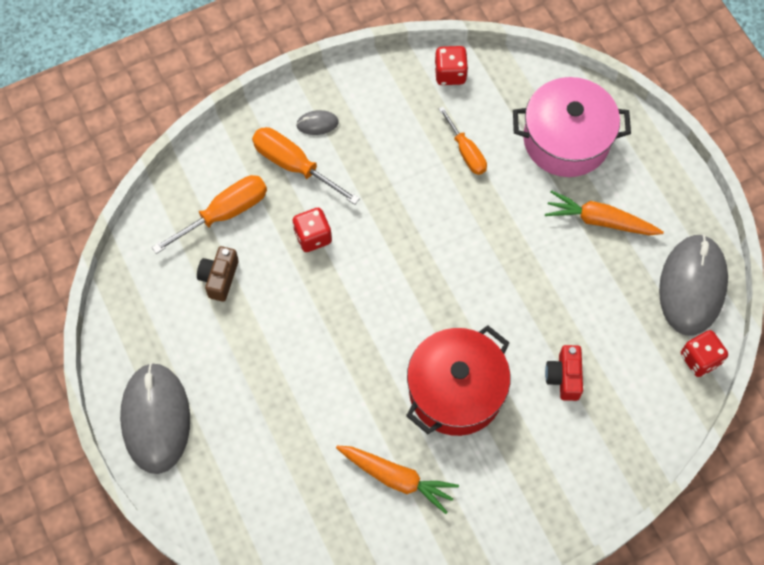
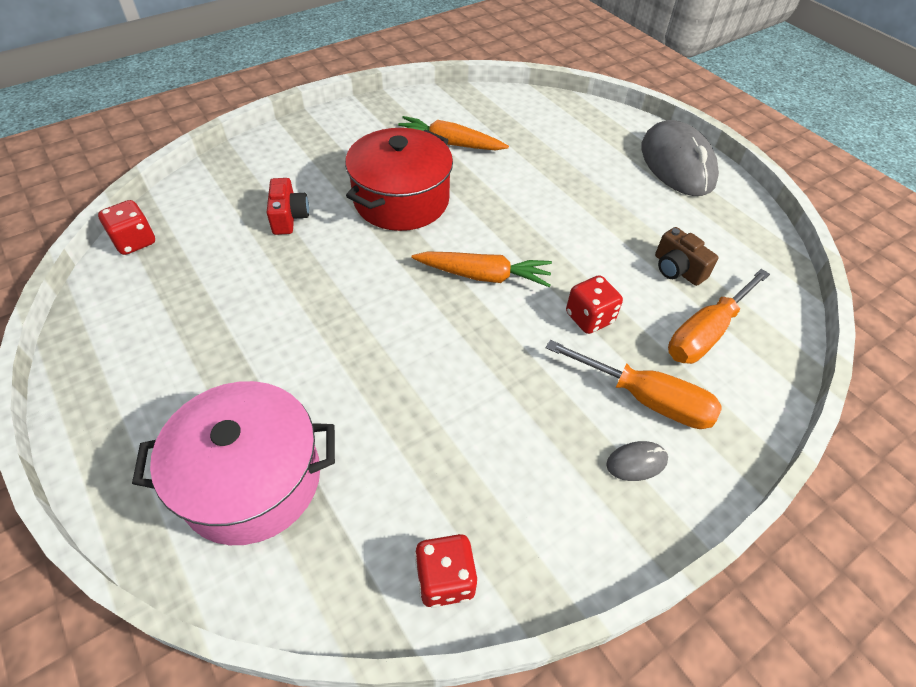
camera: 170 degrees right, 15 degrees down
brown camera [197,246,239,302] -> brown camera turned 135 degrees clockwise [655,227,719,286]
orange screwdriver [439,107,487,175] -> none
orange carrot [545,190,664,235] -> orange carrot moved to [412,251,552,287]
grey mouse [659,234,728,336] -> none

